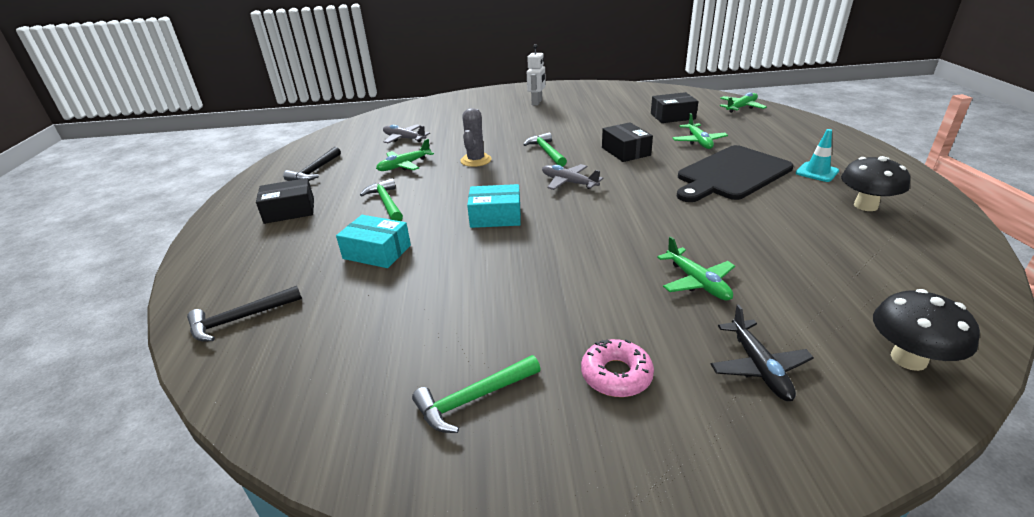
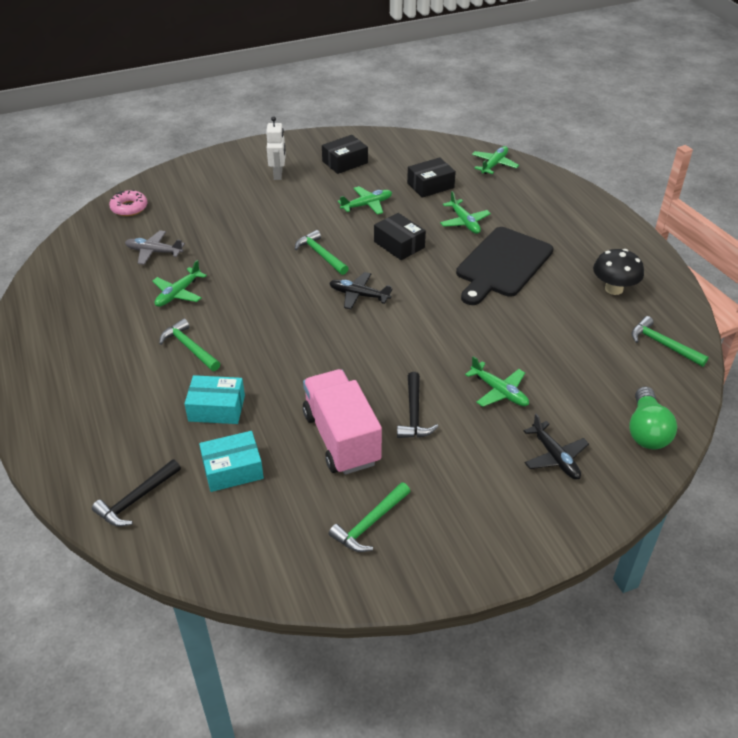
camera: 20 degrees left, 10 degrees up
black box [256,178,314,224] -> black box moved to [322,135,368,174]
black hammer [283,147,341,181] -> black hammer moved to [397,372,438,438]
grey cactus [460,108,492,167] -> none
turquoise box [467,184,521,228] -> turquoise box moved to [199,431,264,492]
grey plane [542,164,603,190] -> black plane [329,272,393,310]
pink donut [581,339,654,397] -> pink donut moved to [109,190,147,216]
turquoise traffic cone [796,129,839,182] -> none
black mushroom [873,289,980,371] -> green light bulb [629,386,677,449]
none -> pink truck [303,369,382,475]
none -> green plane [338,186,392,215]
none -> green hammer [631,316,709,367]

